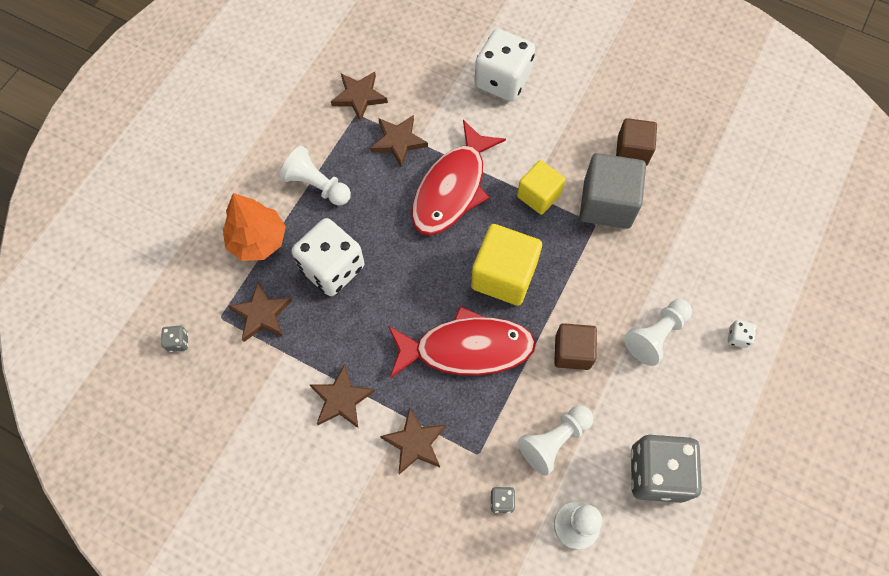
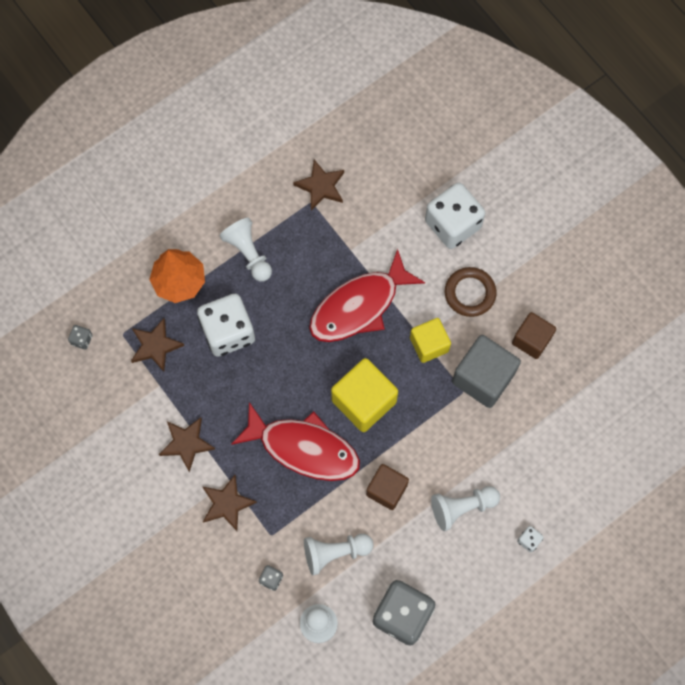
camera: 25 degrees right, 5 degrees up
brown star [370,115,428,168] -> none
none -> brown ring [445,267,496,317]

